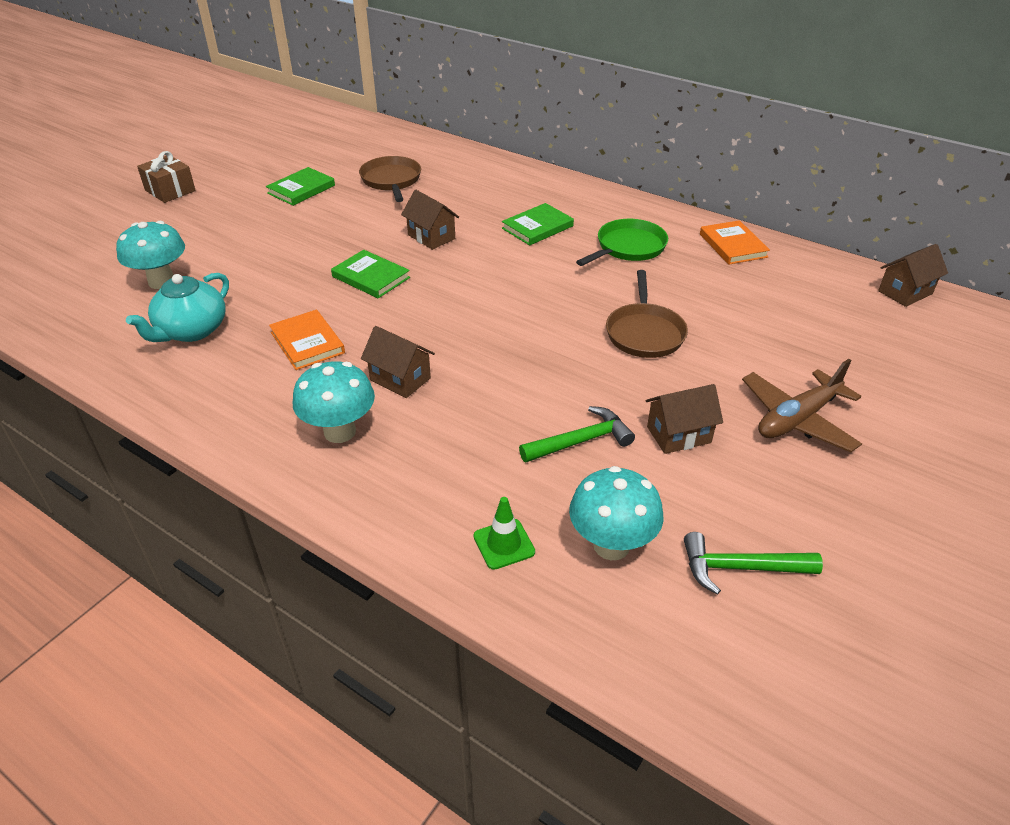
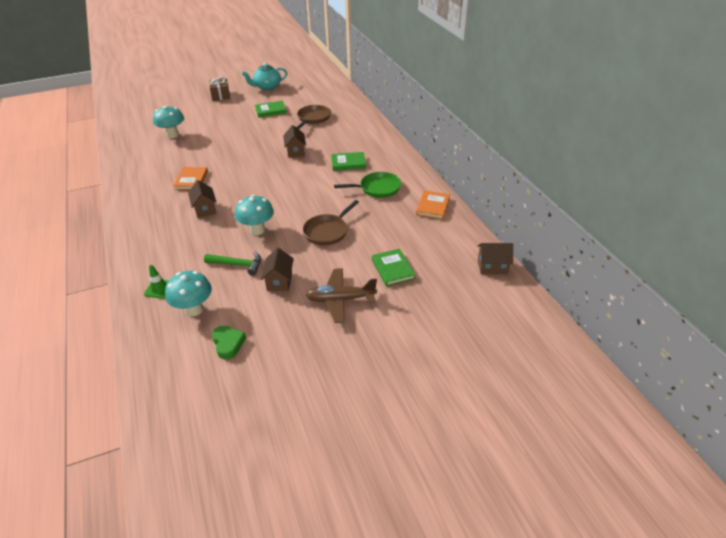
camera: 35 degrees right, 0 degrees up
turquoise teapot [126,273,229,342] -> turquoise teapot moved to [242,63,287,91]
turquoise mushroom [293,361,375,443] -> turquoise mushroom moved to [235,195,274,235]
green book [331,250,410,298] -> green book moved to [372,249,415,286]
brown house [645,384,723,454] -> brown house turned 75 degrees clockwise [261,248,294,291]
green hammer [684,532,823,595] -> green heart [212,326,246,359]

